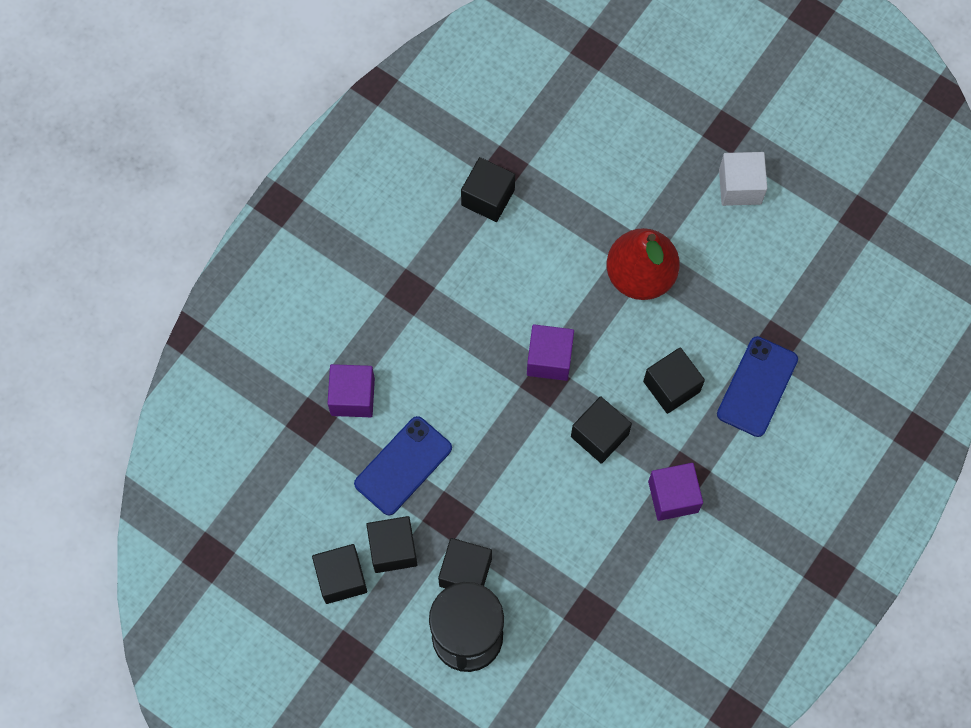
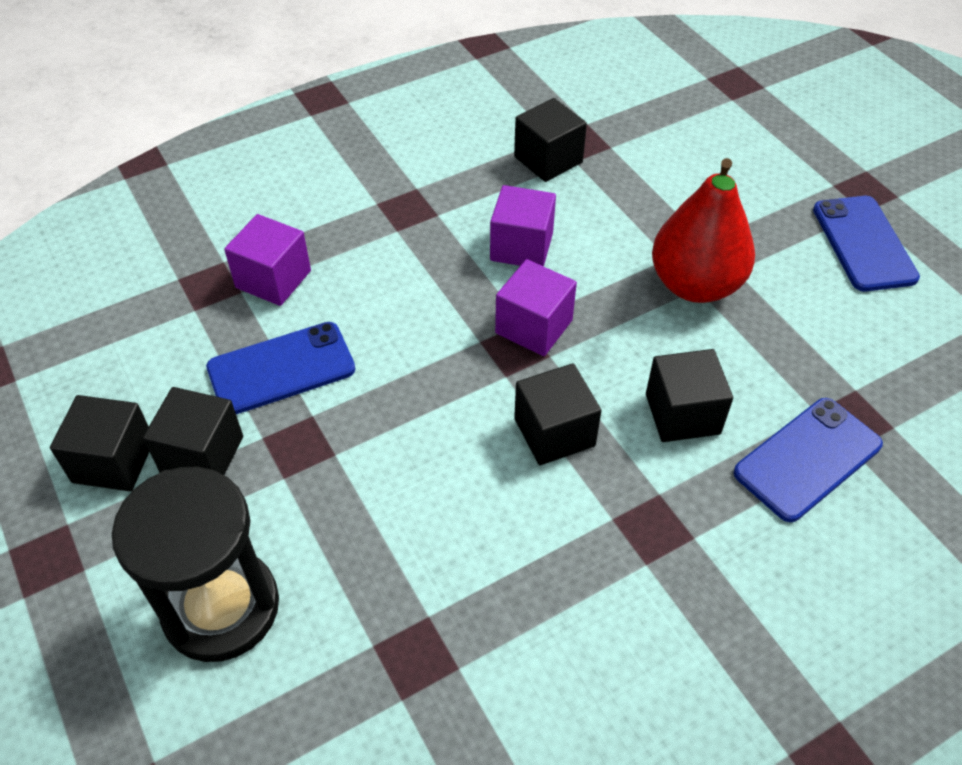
camera: 25 degrees right, 20 degrees down
black cube [438,538,492,588] -> none
purple cube [648,463,703,521] -> purple cube moved to [490,185,556,266]
white cube [719,152,767,206] -> blue phone [813,196,920,291]

